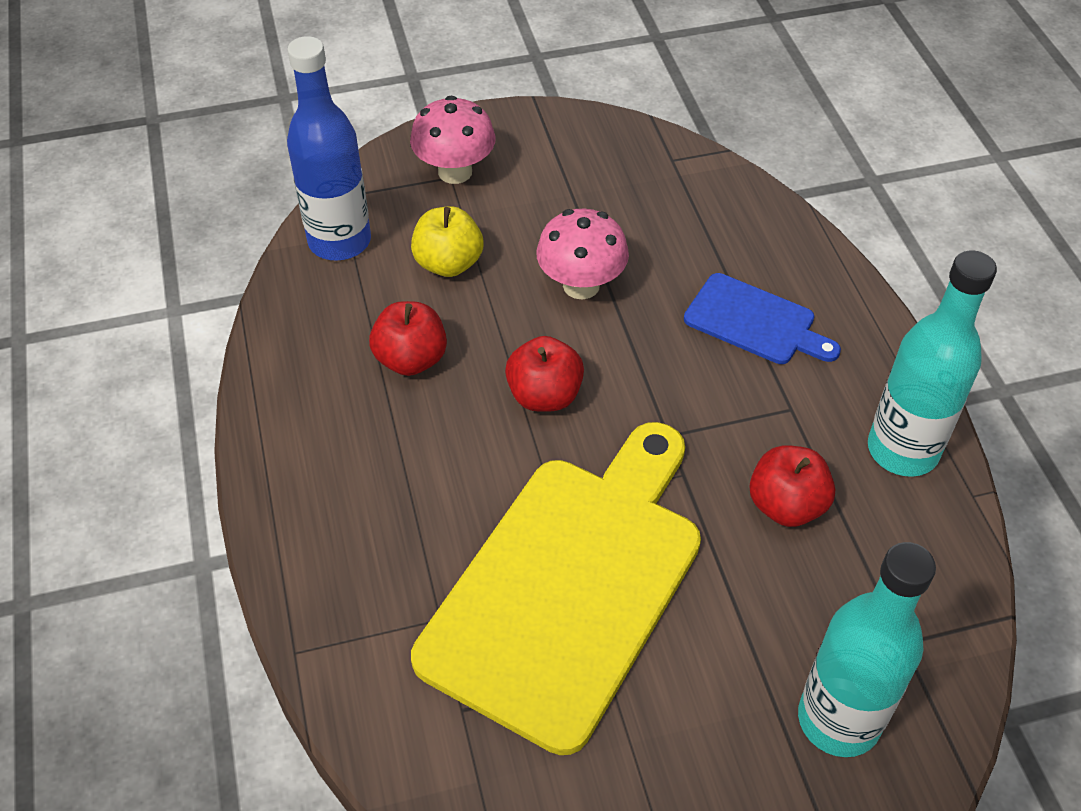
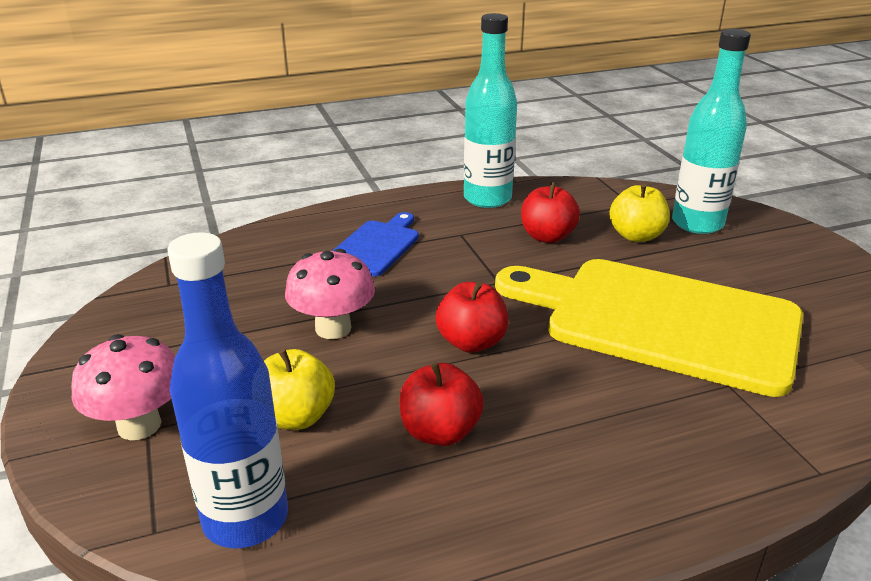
camera: 95 degrees left, 20 degrees down
none -> yellow apple [609,183,670,242]

